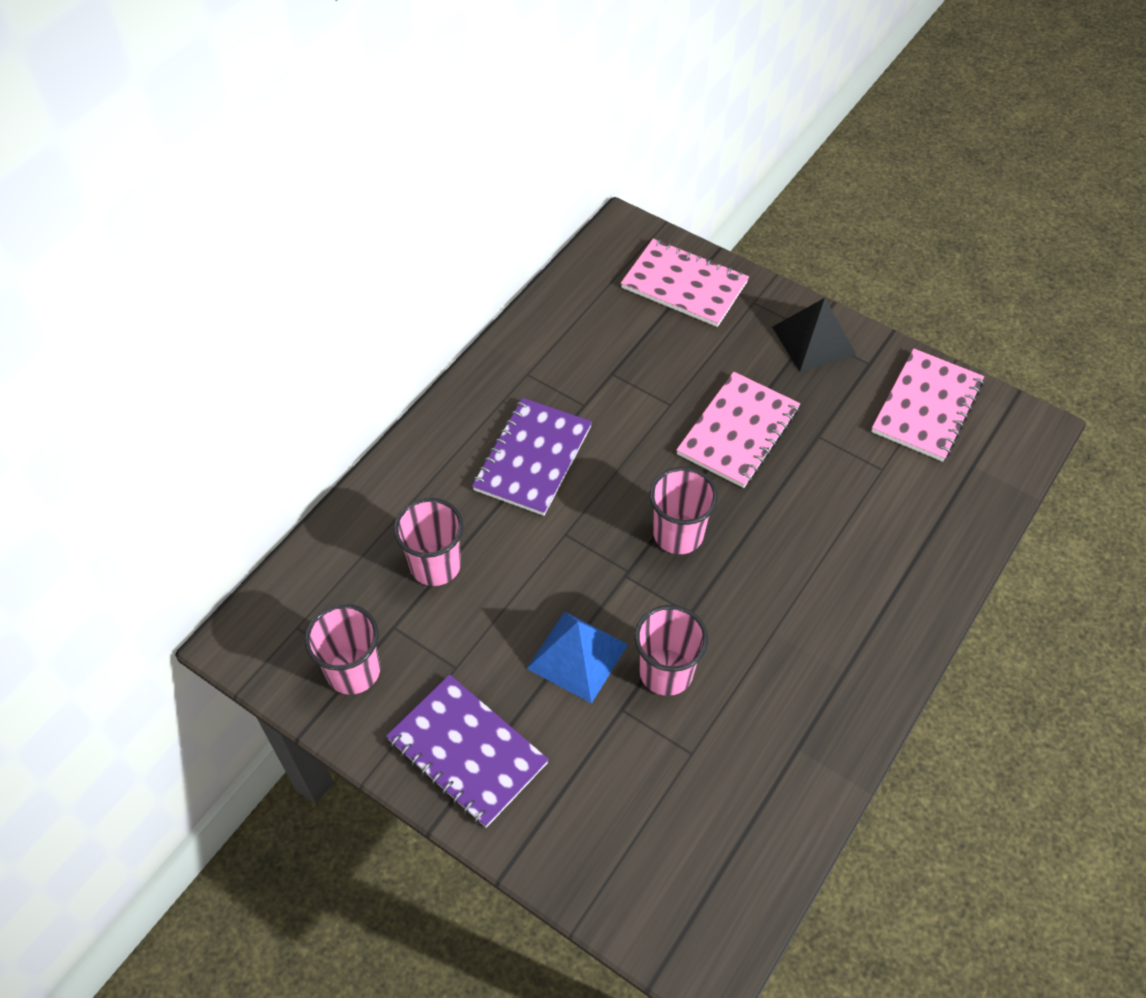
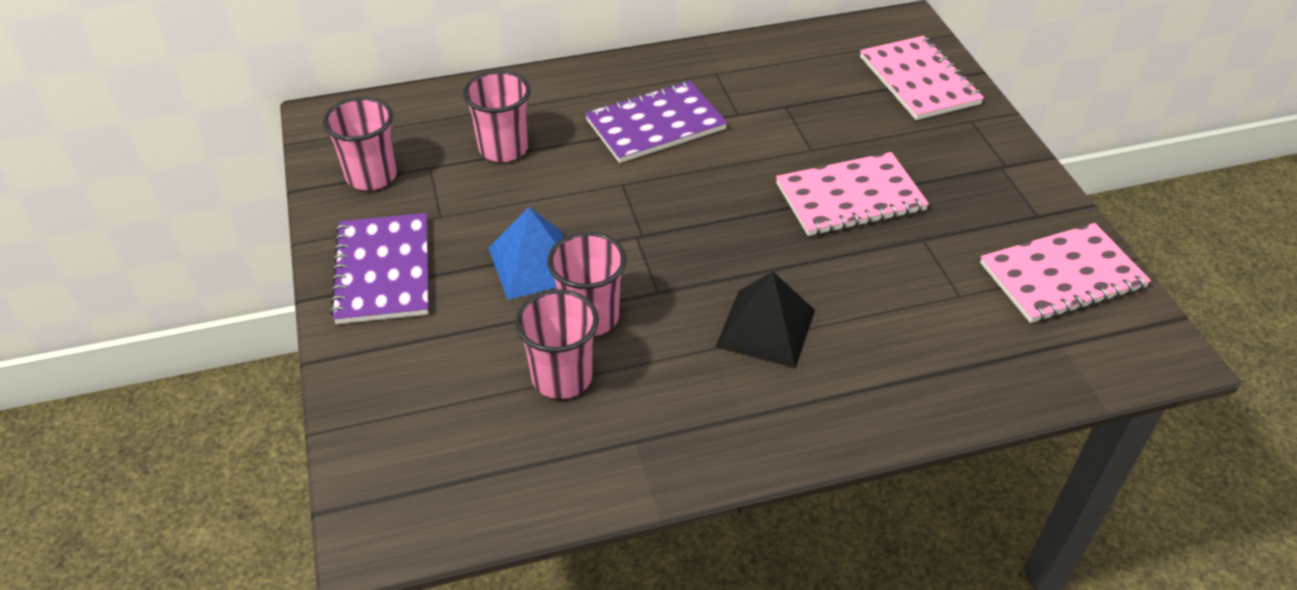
camera: 40 degrees right, 10 degrees down
pink cup [650,467,718,554] -> pink cup moved to [515,289,599,399]
black pyramid [772,298,856,372] -> black pyramid moved to [716,271,815,368]

